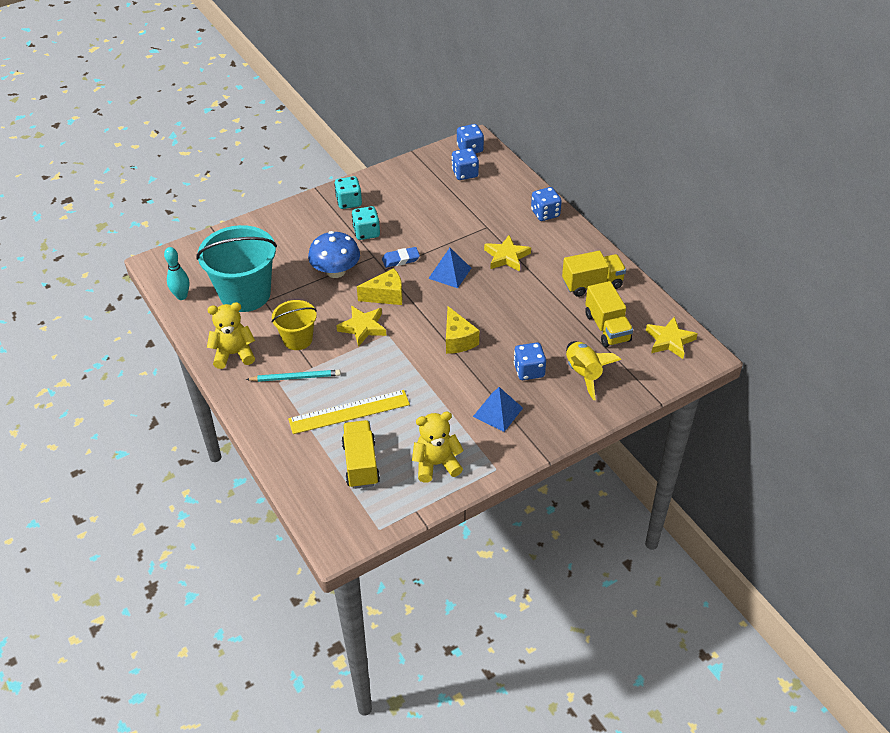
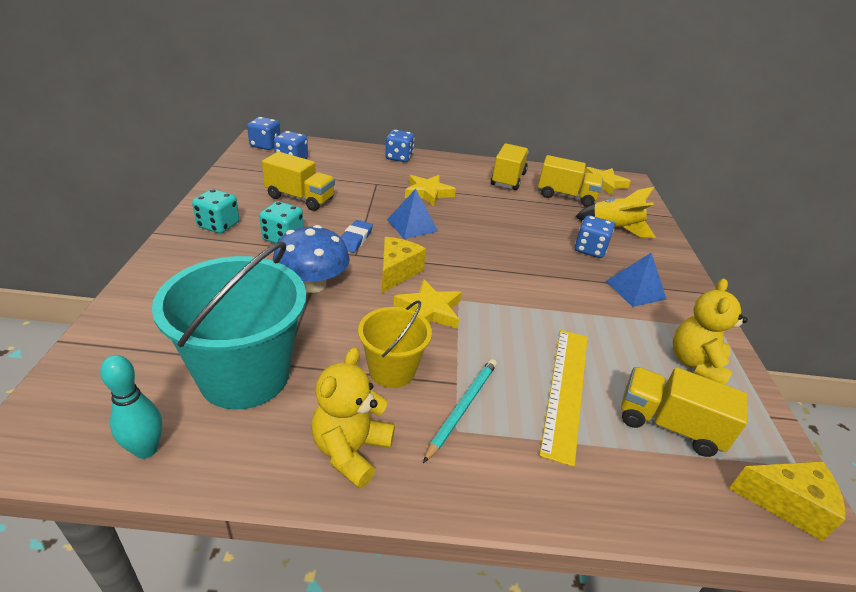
camera: 60 degrees left, 10 degrees down
yellow cheese [446,306,479,354] -> yellow cheese moved to [729,461,845,541]
none -> yellow truck [262,152,335,211]

